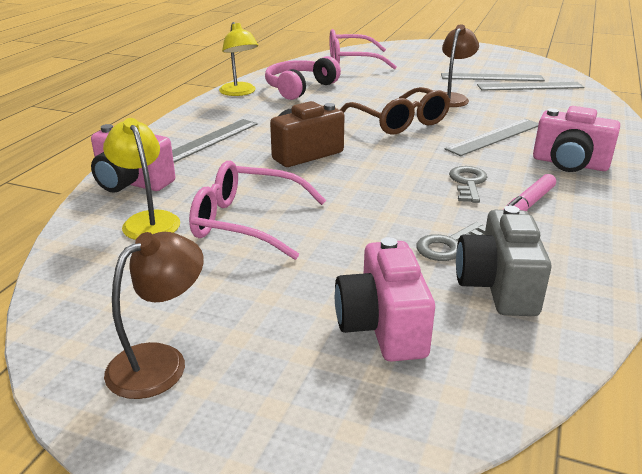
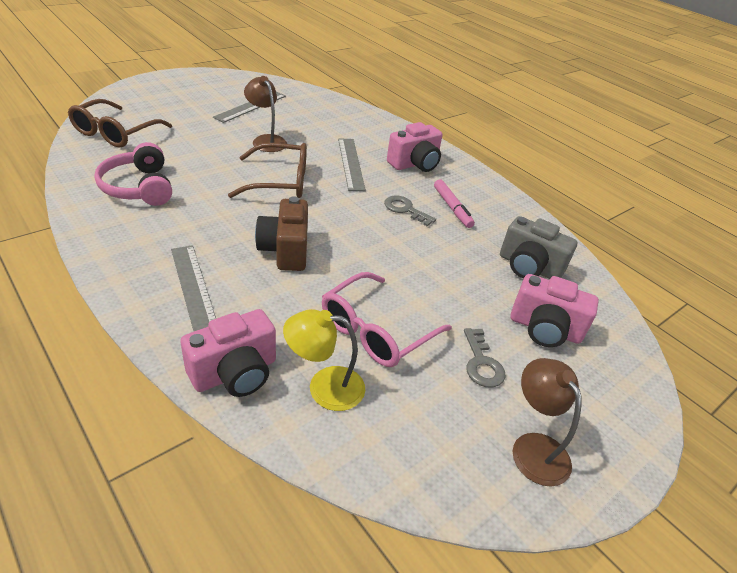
camera: 65 degrees left, 10 degrees up
yellow lamp [219,22,258,96] -> none
pink glasses [329,29,397,70] -> brown glasses [68,99,172,147]
grey key [416,222,486,261] -> grey key moved to [464,328,505,388]
grey ruler [477,82,584,90] -> none

